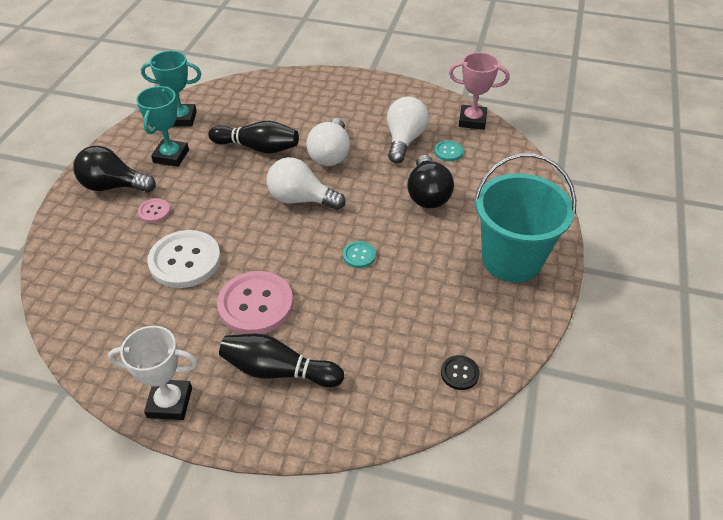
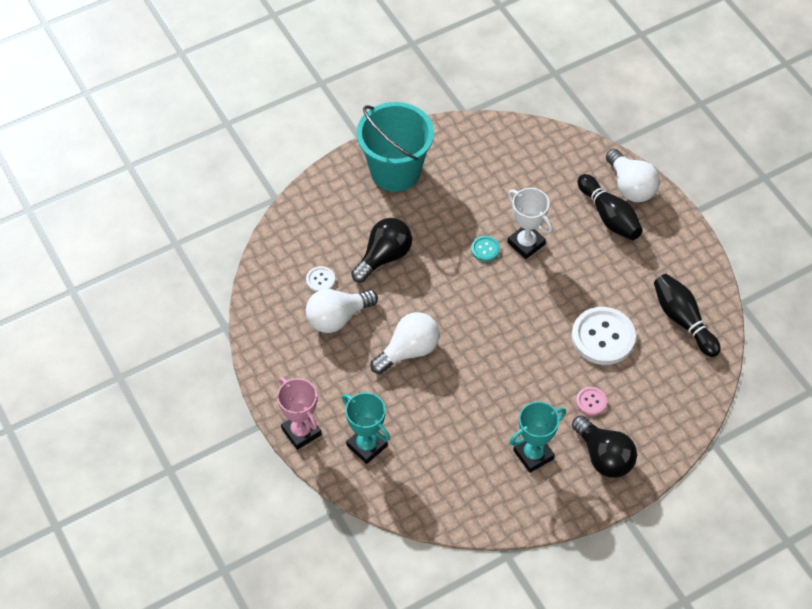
camera: 135 degrees left, 10 degrees up
white trophy [108,326,198,420] -> white trophy moved to [507,188,553,259]
turquoise trophy [141,51,201,127] -> turquoise trophy moved to [342,392,390,464]
black bowling pin [208,121,299,153] -> black bowling pin moved to [654,274,721,357]
pink button [217,271,293,334] -> none
white light bulb [267,157,345,210] -> white light bulb moved to [606,149,660,202]
turquoise button [434,140,463,161] -> white button [306,266,335,292]
black button [441,355,480,390] -> none
pink trophy [449,52,510,130] -> pink trophy moved to [277,377,322,450]

